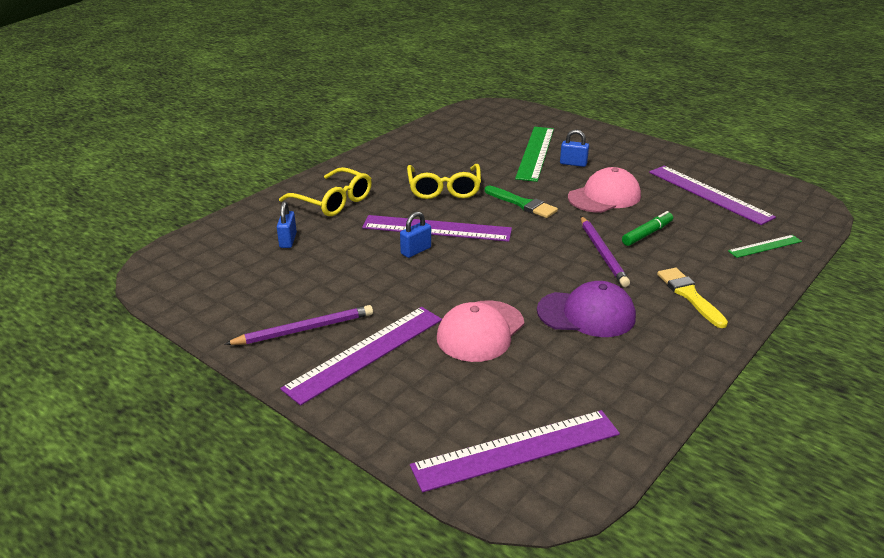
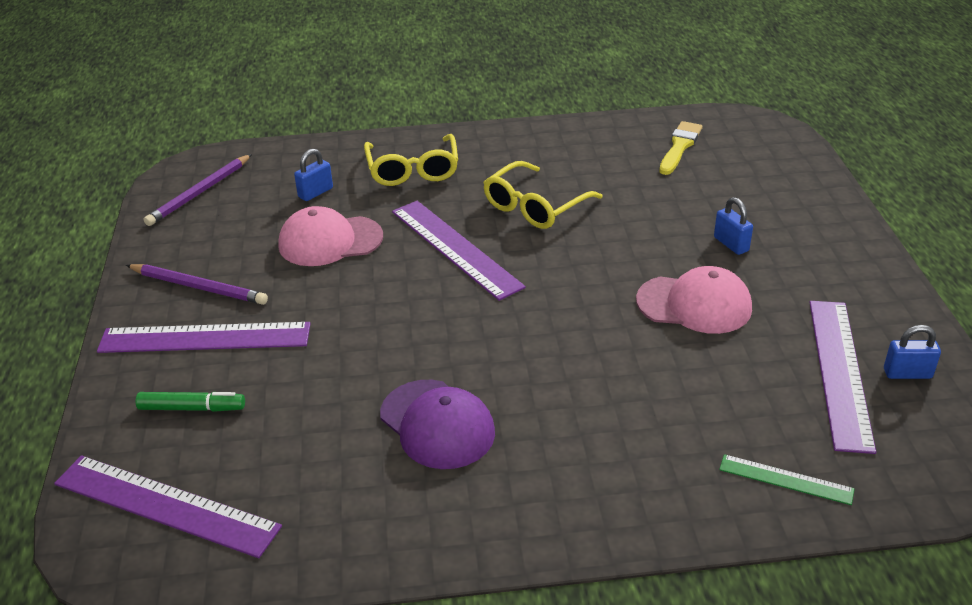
camera: 45 degrees right, 5 degrees up
blue padlock [400,212,431,258] -> blue padlock moved to [884,325,941,379]
pink cap [437,300,524,362] -> pink cap moved to [278,206,383,266]
green brush [485,186,558,218] -> none
green ruler [515,127,554,182] -> none
purple pencil [581,216,630,287] -> purple pencil moved to [144,154,252,226]
green marker [622,211,673,246] -> green marker moved to [136,392,245,412]
yellow brush [657,268,728,328] -> yellow brush moved to [659,121,703,175]

